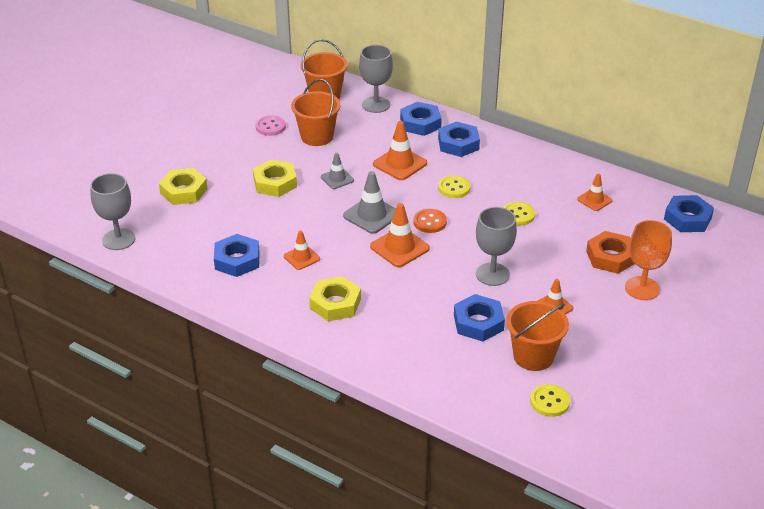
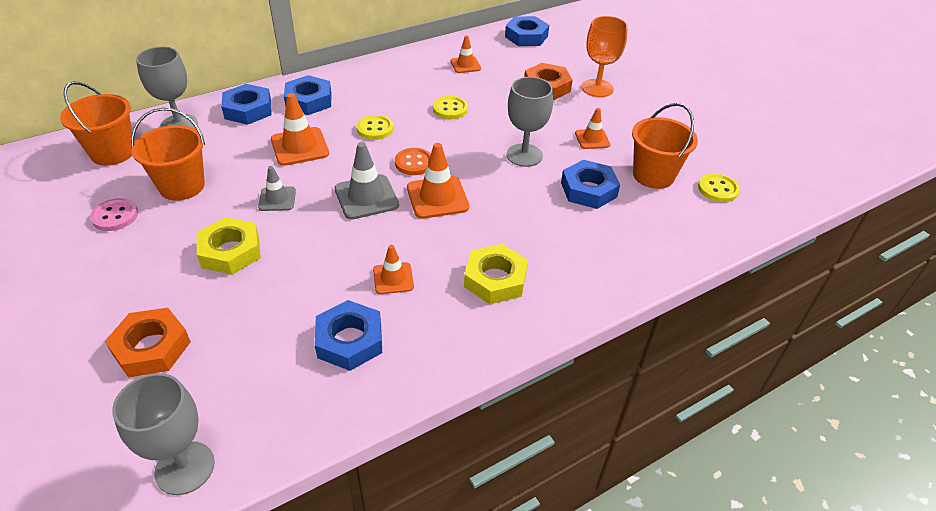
camera: 65 degrees left, 5 degrees up
yellow nut [159,168,208,205] -> orange nut [105,308,191,377]

